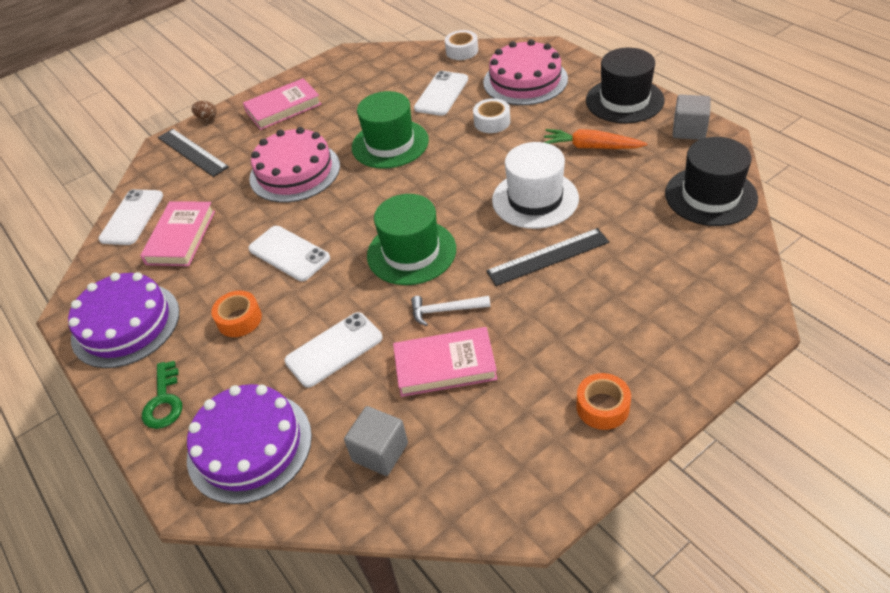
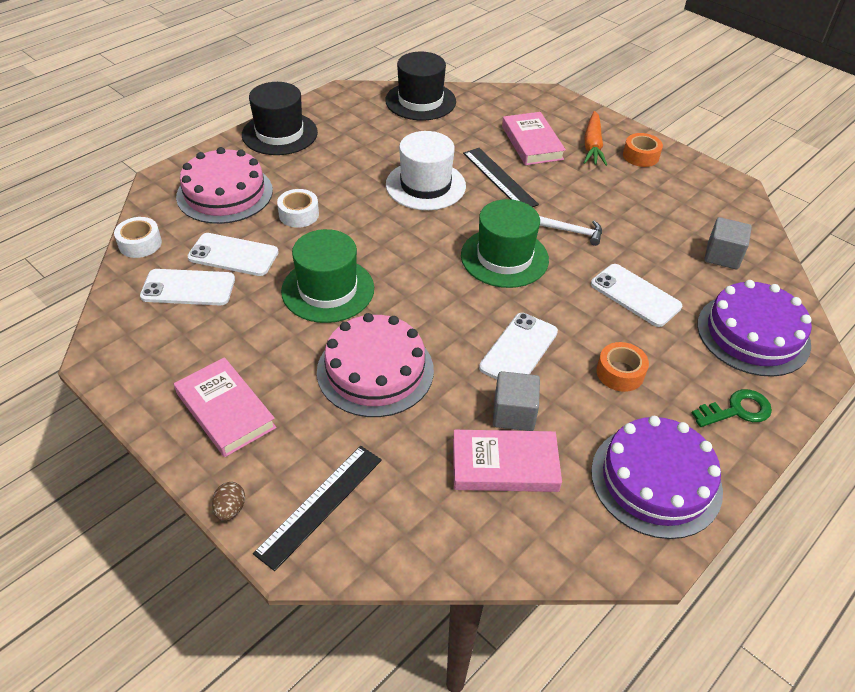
camera: 105 degrees left, 0 degrees up
white phone [98,189,163,245] -> white phone moved to [140,269,235,305]
pink book [393,327,497,397] -> pink book moved to [502,112,566,165]
white hammer [411,296,491,326] -> white hammer turned 60 degrees counterclockwise [539,216,602,246]
orange carrot [543,129,647,149] -> orange carrot moved to [584,111,607,166]
grey cube [673,95,711,140] -> grey cube moved to [493,371,540,431]

